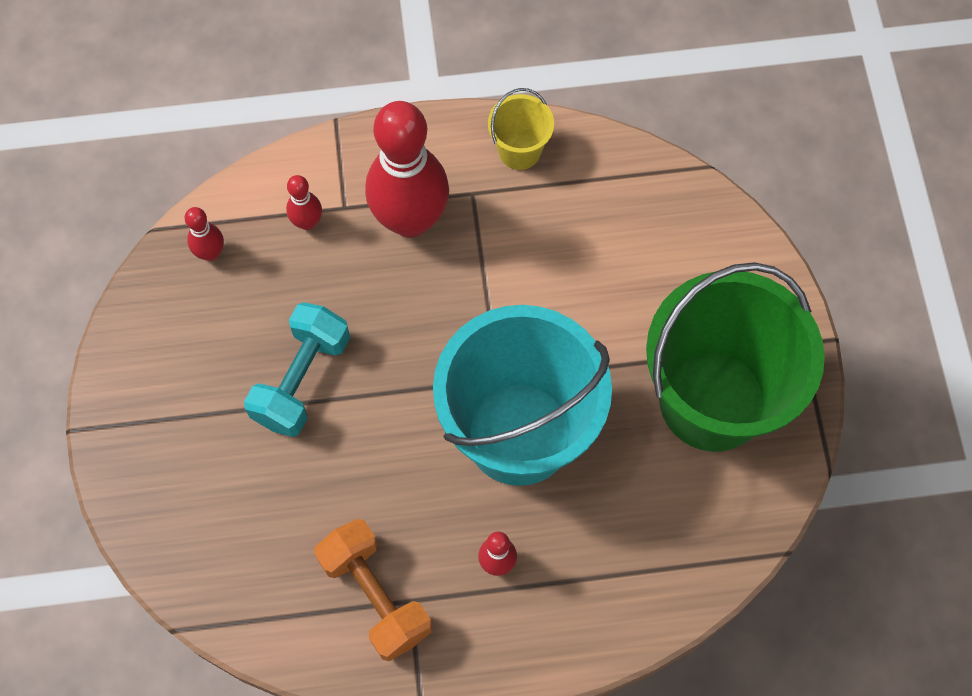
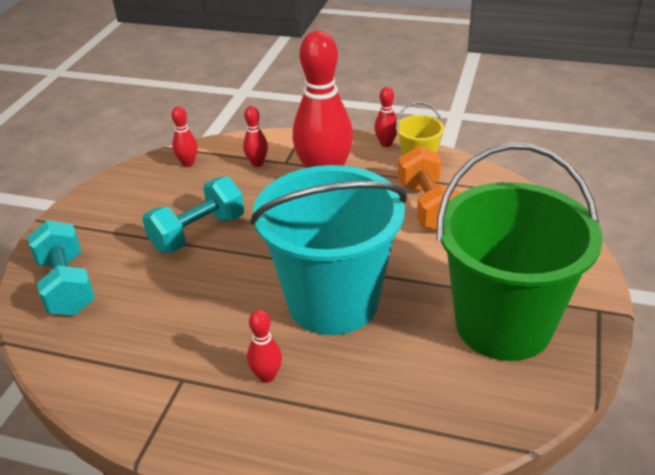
camera: 25 degrees right, 30 degrees down
orange dumbbell [314,519,432,661] -> orange dumbbell moved to [398,146,460,231]
none -> turquoise dumbbell [28,220,95,315]
none -> red bowling pin [374,87,397,147]

